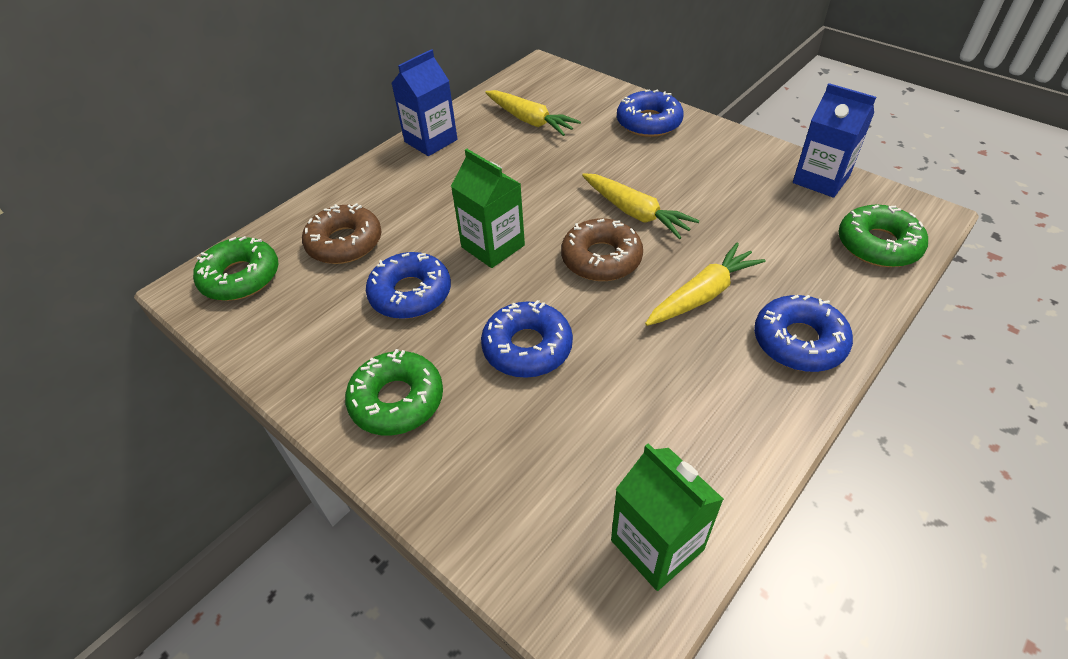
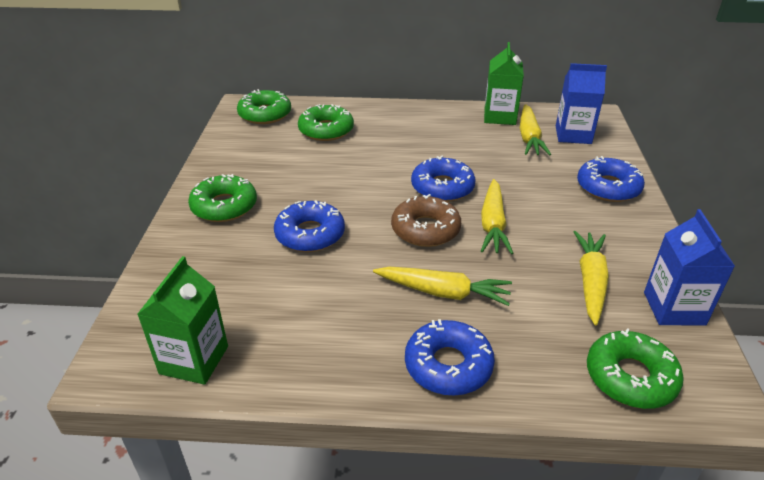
camera: 50 degrees right, 10 degrees down
brown donut [302,203,381,264] -> green donut [298,104,354,141]
blue donut [366,252,451,319] -> blue donut moved to [411,156,476,202]
blue carton [391,49,457,156] -> blue carton moved to [556,63,607,144]
green carton [451,149,525,268] -> green carton moved to [484,42,524,125]
none -> yellow carrot [574,231,609,326]

